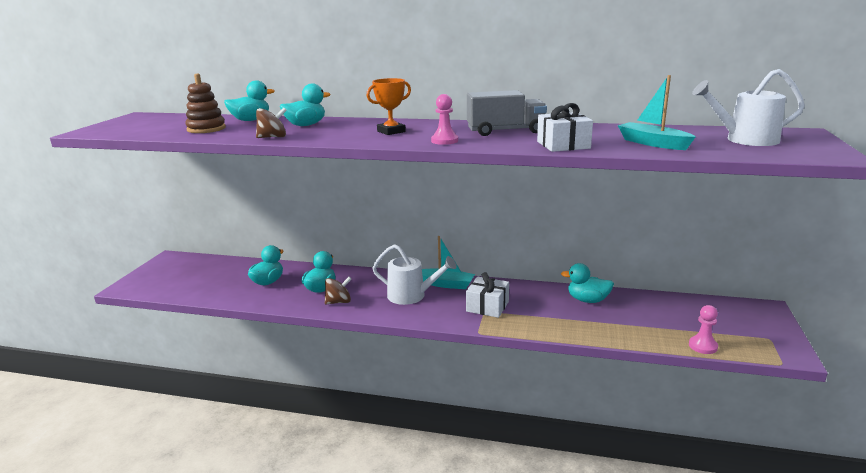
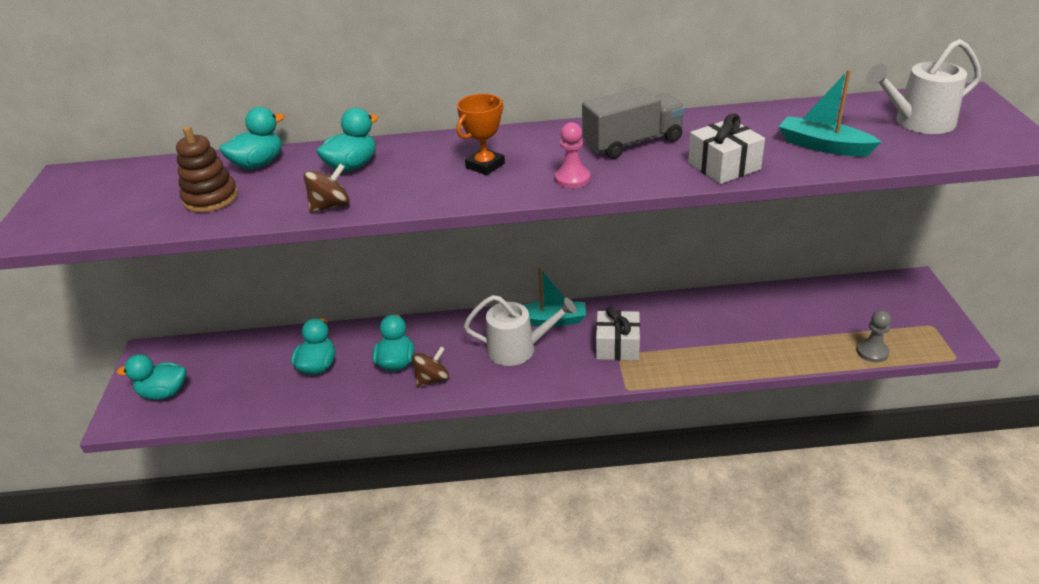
camera: 15 degrees left, 15 degrees up
turquoise duck [561,263,614,303] -> turquoise duck moved to [117,354,186,400]
pink pawn [689,305,718,354] -> grey pawn [857,310,891,362]

